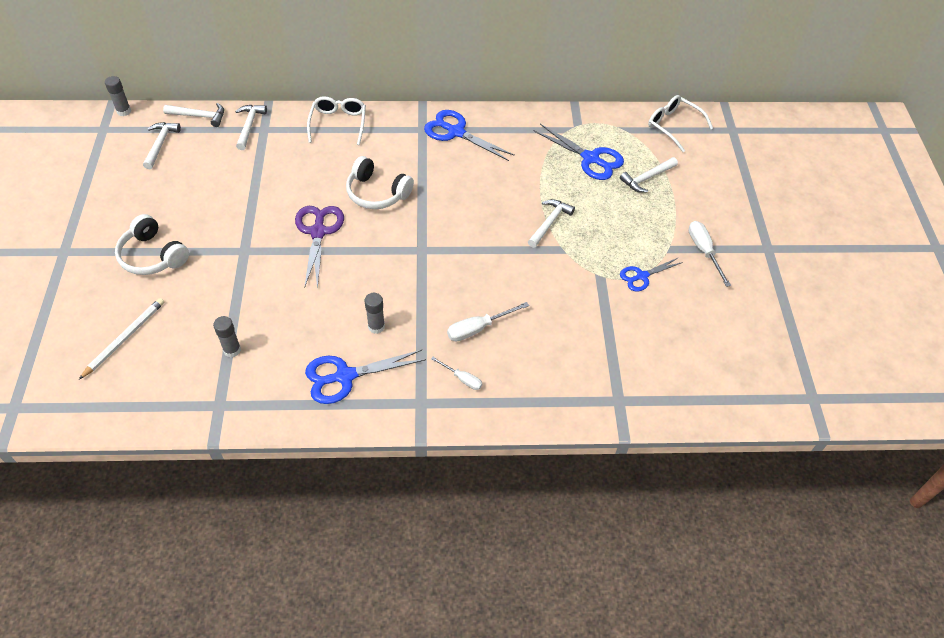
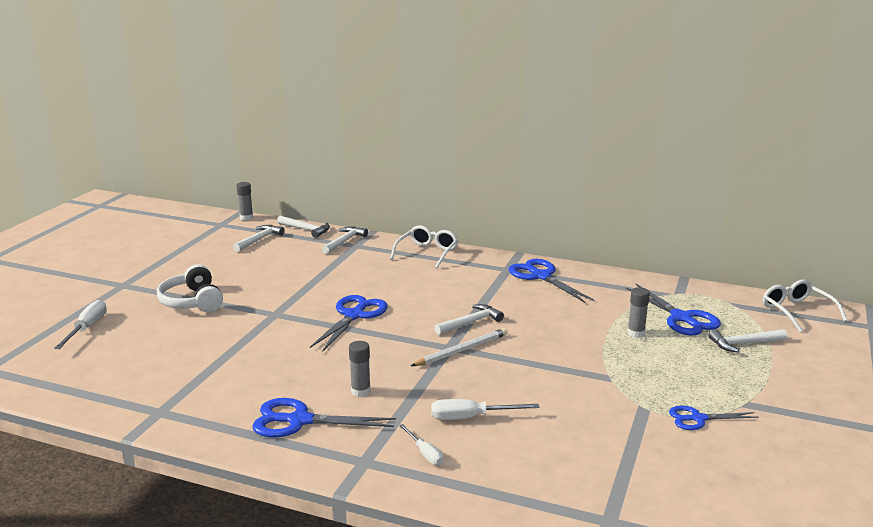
camera: 25 degrees right, 30 degrees down
white pencil [79,298,164,379] -> white pencil moved to [411,328,508,366]
grey glue stick [213,316,241,358] -> grey glue stick moved to [628,287,650,338]
purple scissors [295,206,344,290] -> blue scissors [310,295,388,352]
white headphones [346,156,414,209] -> none
white hammer [528,199,575,248] -> white hammer moved to [434,304,504,335]
white screwdriver [688,221,731,287] -> white screwdriver moved to [54,300,107,349]

